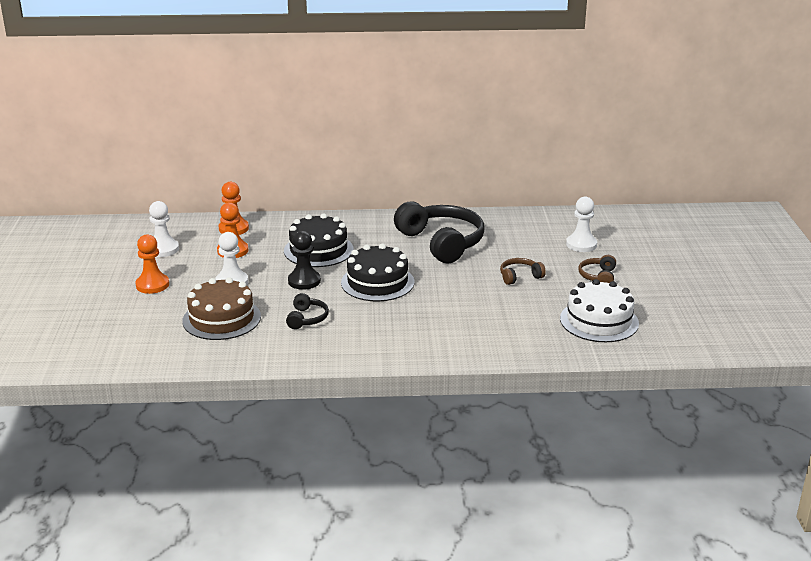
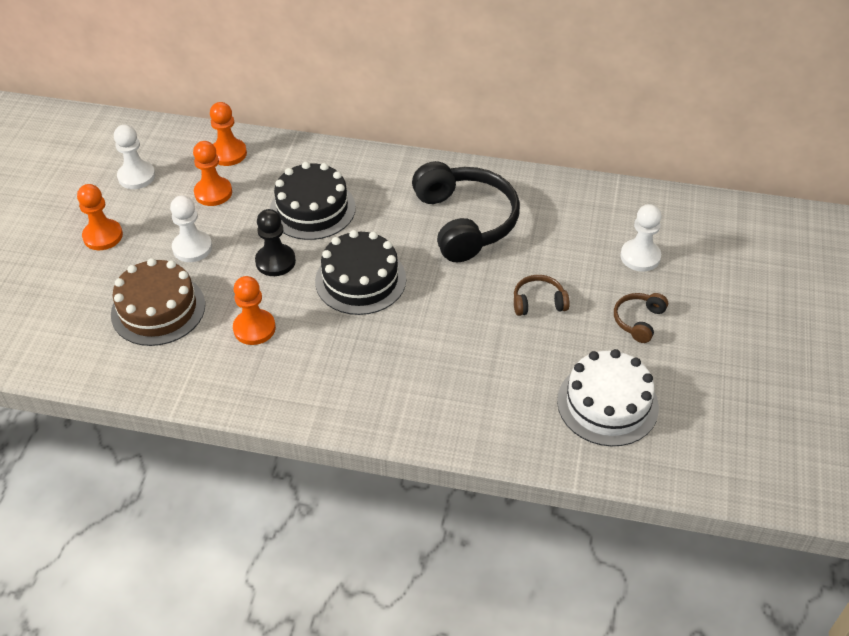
camera: 15 degrees right, 20 degrees up
black headphones [286,293,329,329] -> orange pawn [233,276,276,345]

